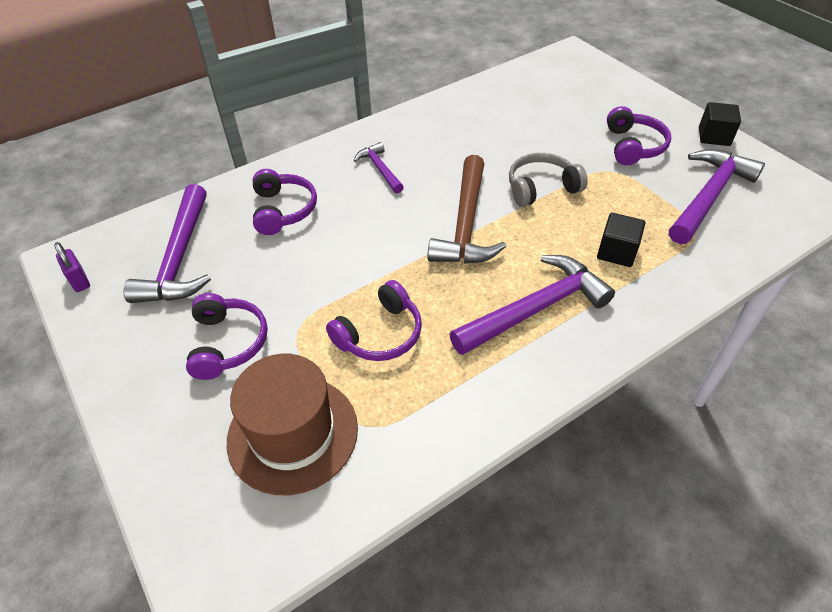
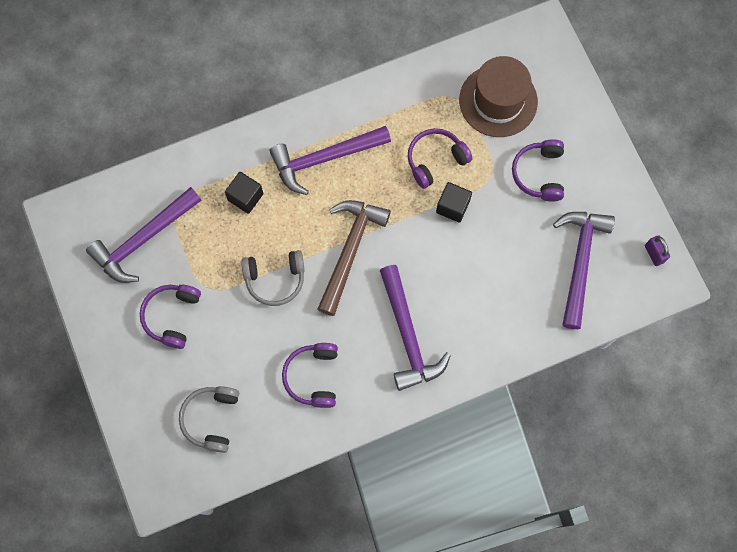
camera: 170 degrees left, 25 degrees up
purple headphones [253,169,317,235] -> purple headphones moved to [282,343,338,408]
purple hammer [354,142,404,193] -> purple hammer [380,265,451,391], size x1.86
black cube [699,102,741,146] -> black cube moved to [436,182,472,223]
none -> grey headphones [179,386,239,453]

